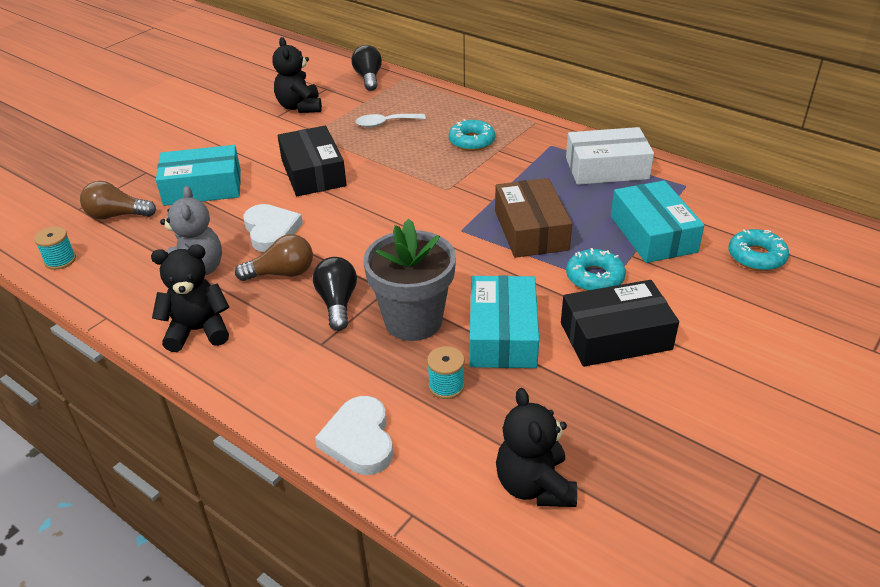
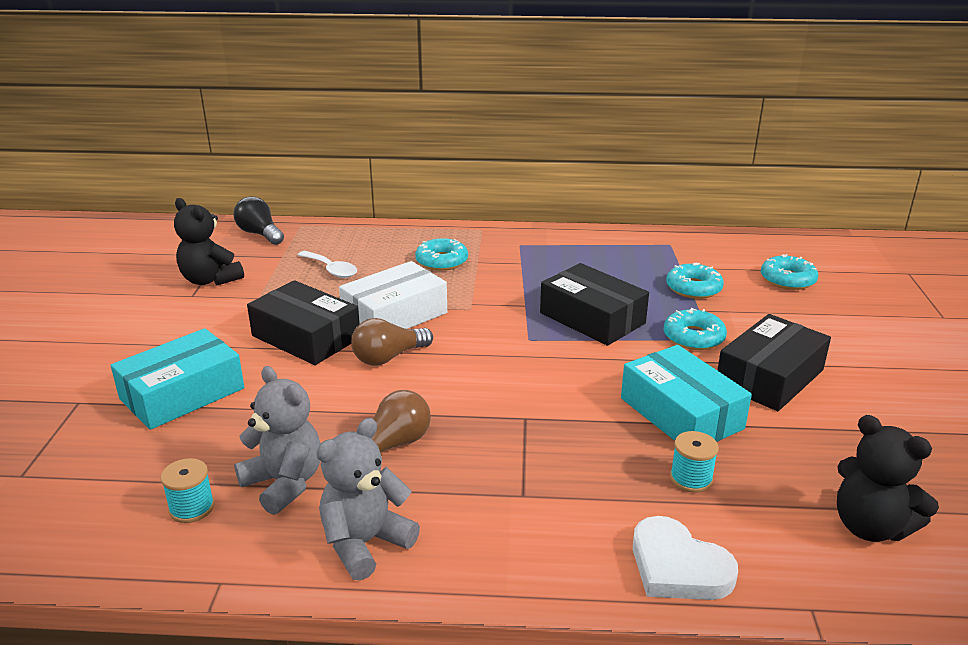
camera: 35 degrees left, 10 degrees down
turquoise spool [34,226,76,270] -> turquoise spool moved to [160,458,215,523]
brown light bulb [80,181,156,219] -> brown light bulb moved to [351,318,433,366]
black teddy bear [151,244,229,352] -> grey teddy bear [316,418,420,581]
white heart [243,204,303,252] -> none
black light bulb [313,257,357,331] -> none
white spoon [356,114,426,128] -> white spoon turned 90 degrees counterclockwise [298,251,357,278]
grey flower pot [363,218,456,341] -> none
brown box [495,178,572,258] -> black box [540,263,649,346]
white box [566,127,654,185] -> white box moved to [339,261,447,329]
turquoise box [611,180,704,263] -> turquoise donut [666,262,724,299]

